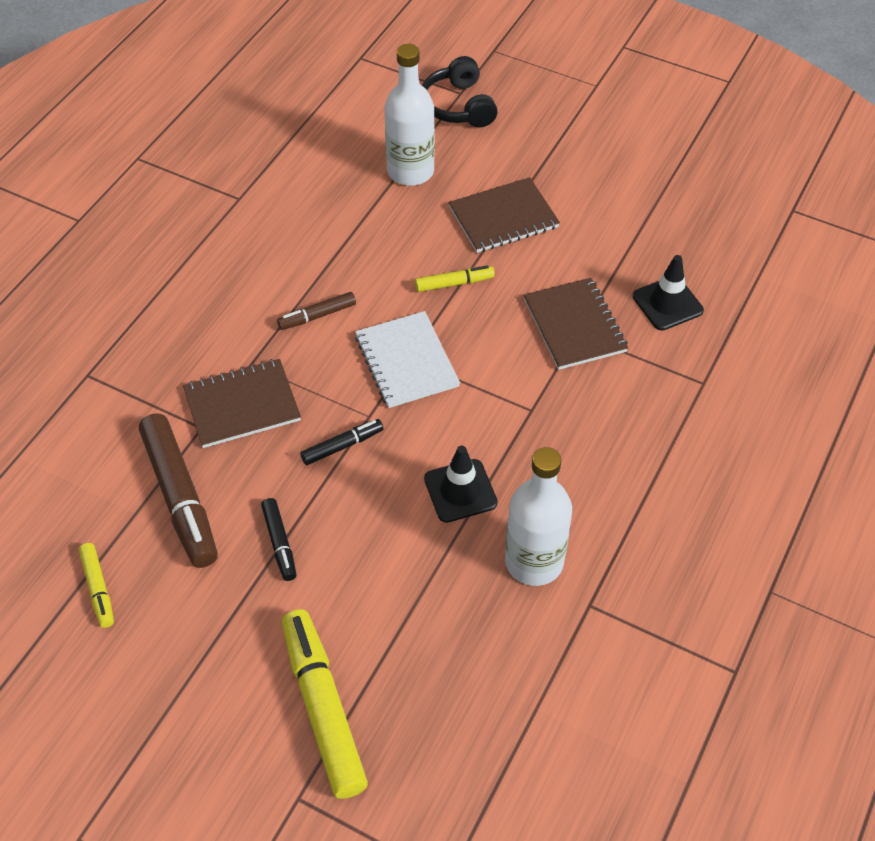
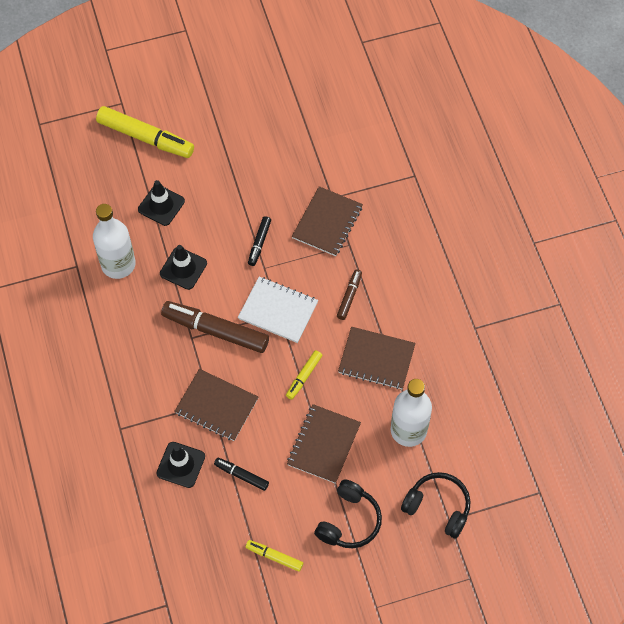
camera: 135 degrees right, 10 degrees up
yellow marker [79,543,114,628] -> yellow marker moved to [246,540,303,572]
brown marker [139,413,218,568] -> brown marker moved to [161,301,269,353]
black marker [261,498,297,581] -> black marker moved to [214,458,269,491]
none -> black traffic cone [138,180,185,226]
none -> black headphones [314,479,382,548]
none -> brown notebook [338,327,416,389]

